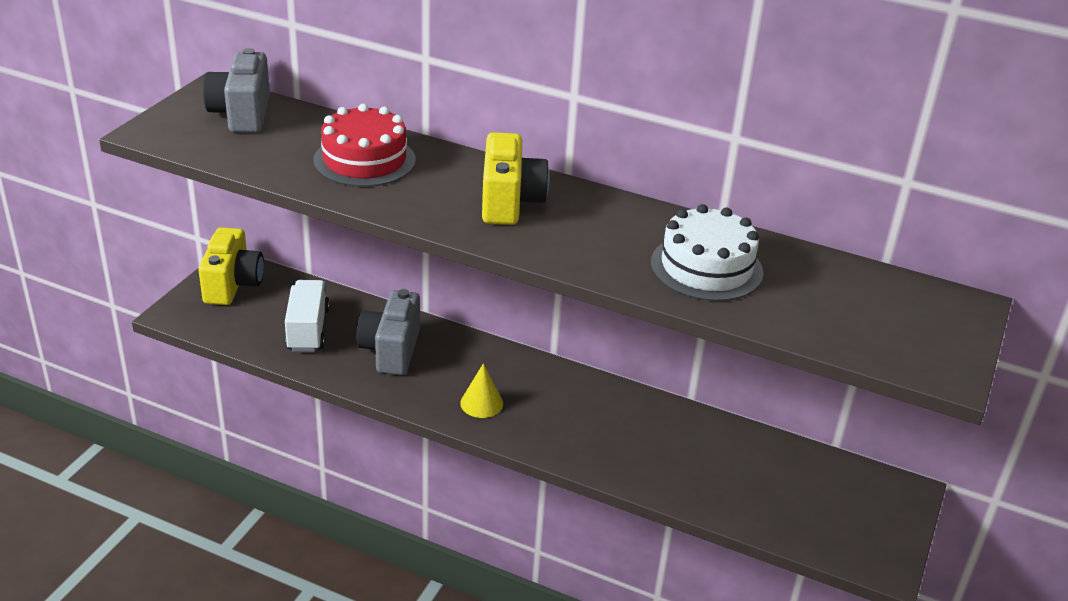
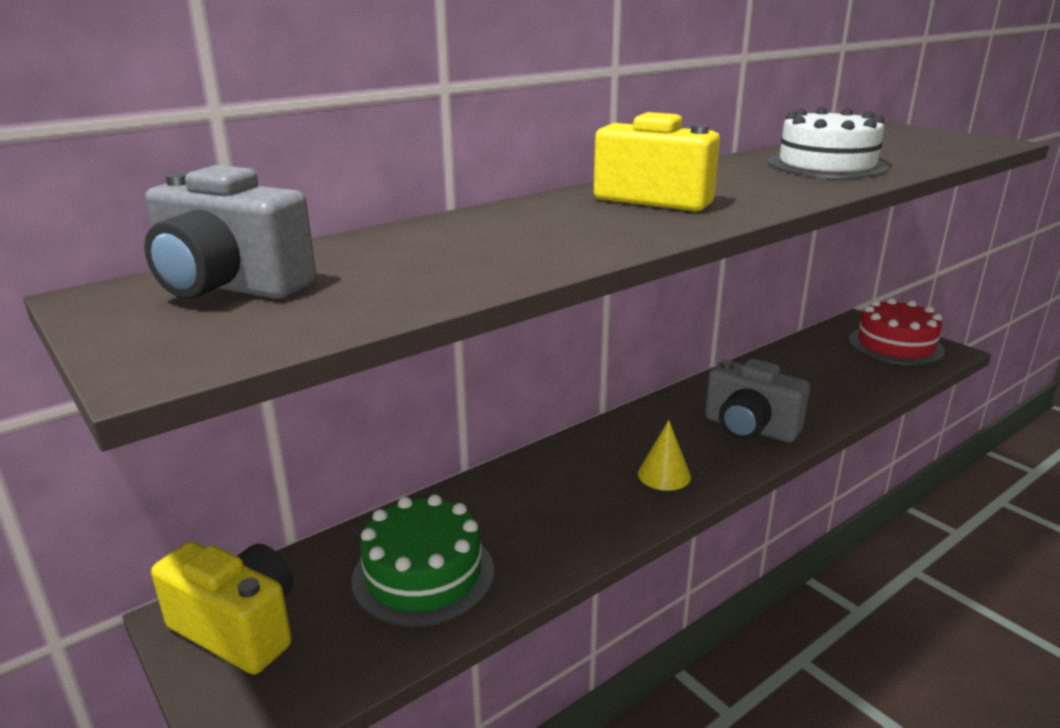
camera: 60 degrees left, 10 degrees down
white truck [285,280,330,352] -> green cake [352,494,494,627]
red cake [313,104,416,187] -> red cake moved to [849,298,945,365]
grey camera [356,289,420,375] -> grey camera moved to [705,359,810,442]

